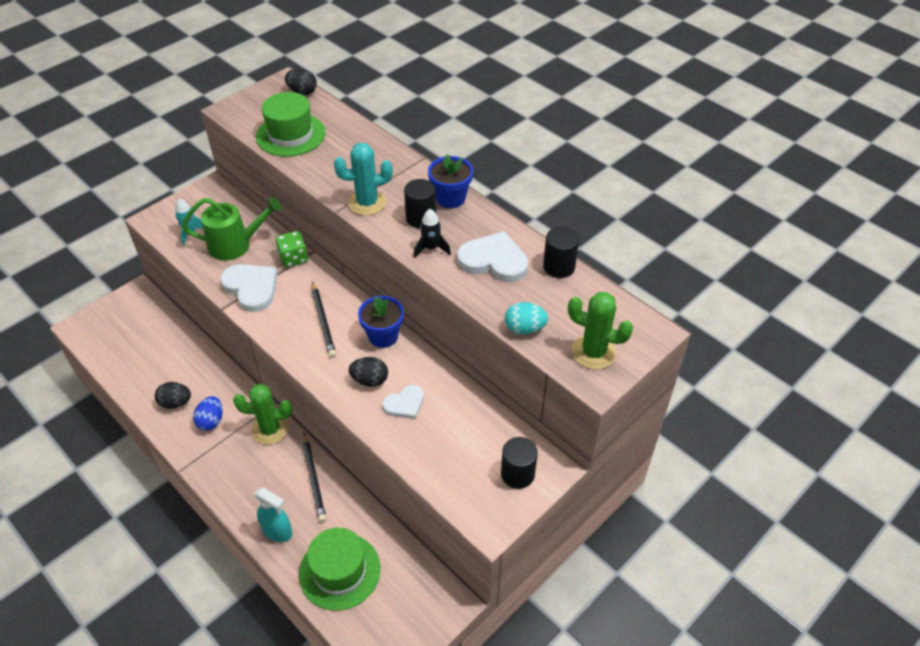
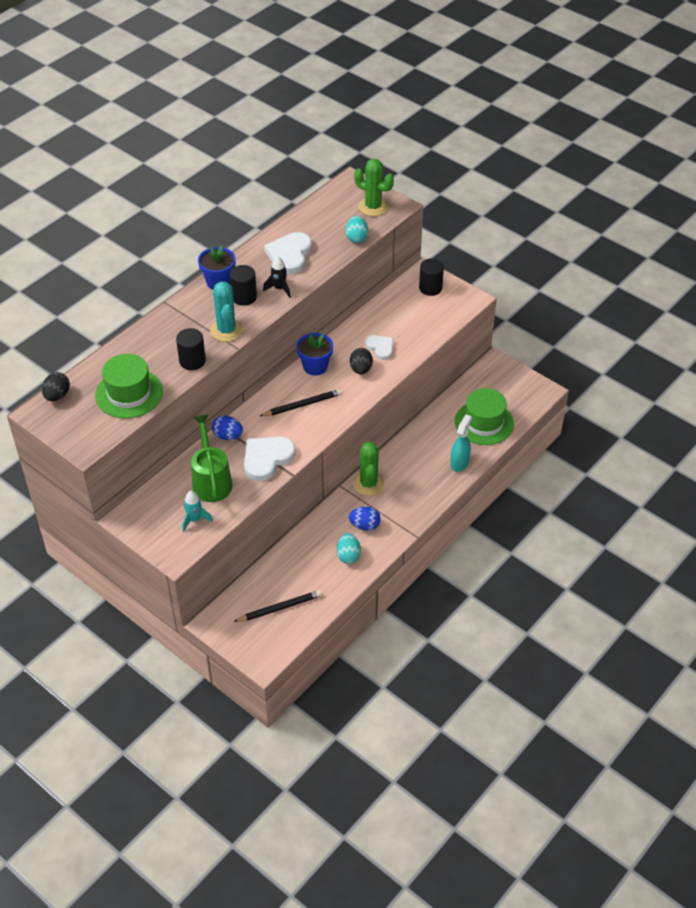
camera: 95 degrees left, 0 degrees up
black egg [155,382,191,409] -> turquoise egg [337,533,361,564]
green dice [276,231,308,268] -> blue egg [212,416,243,440]
black pencil [303,433,327,522] -> black pencil moved to [233,590,322,622]
black cylinder [543,227,579,278] -> black cylinder moved to [176,328,206,370]
green cactus [568,292,633,369] -> green cactus turned 75 degrees counterclockwise [354,159,394,216]

